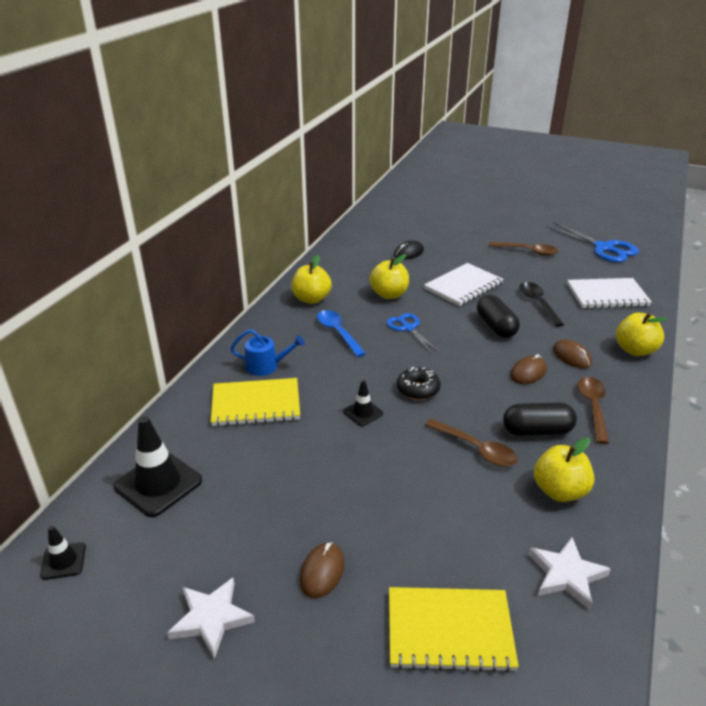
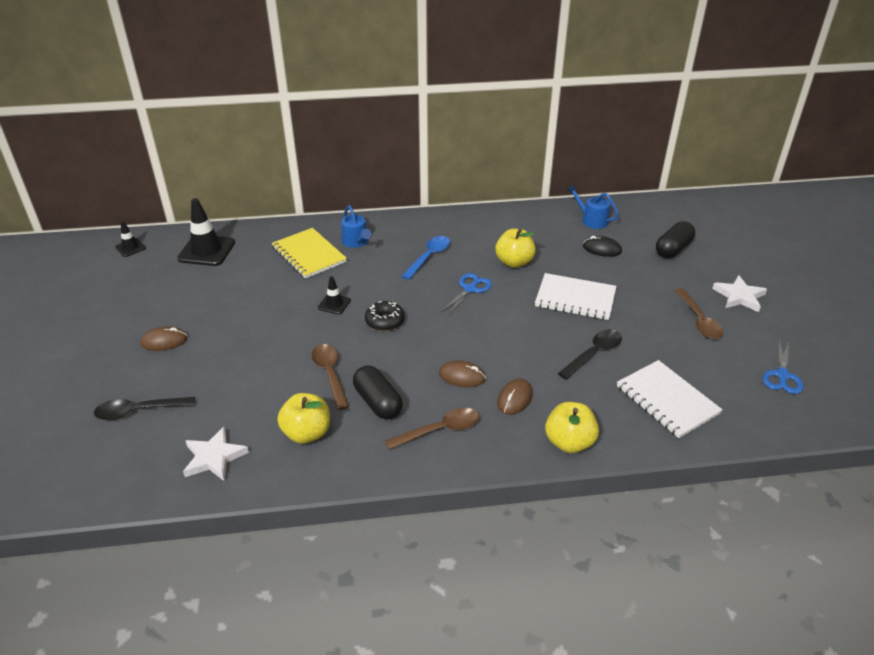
camera: 60 degrees right, 5 degrees up
white star [167,578,255,659] -> white star moved to [712,275,767,312]
yellow apple [291,255,332,304] -> none
yellow notebook [389,587,519,673] -> black spoon [94,397,195,420]
brown spoon [425,419,518,467] -> brown spoon turned 150 degrees clockwise [311,344,349,410]
black capsule [477,295,520,338] -> black capsule moved to [656,221,695,258]
blue scissors [546,222,639,263] -> blue scissors [763,341,803,394], size x0.62
none -> blue watering can [568,185,619,229]

